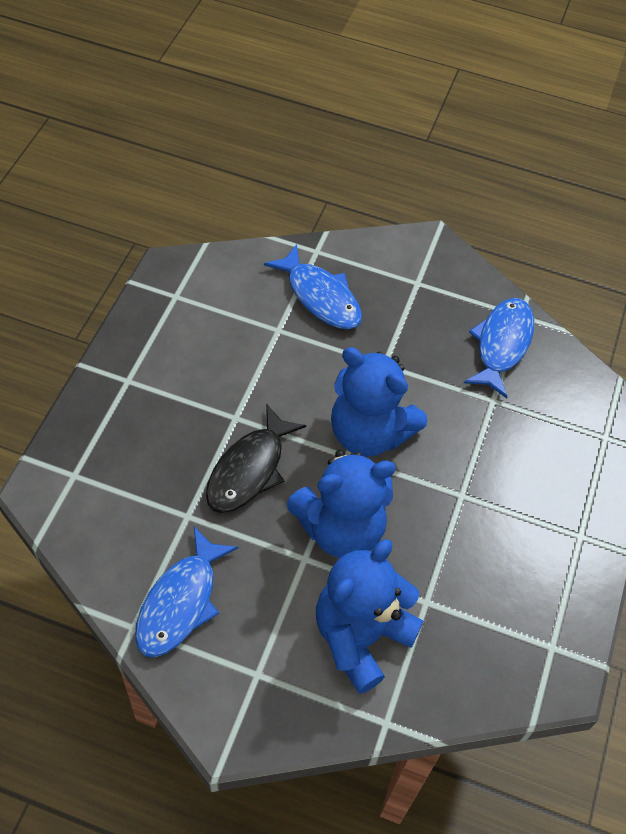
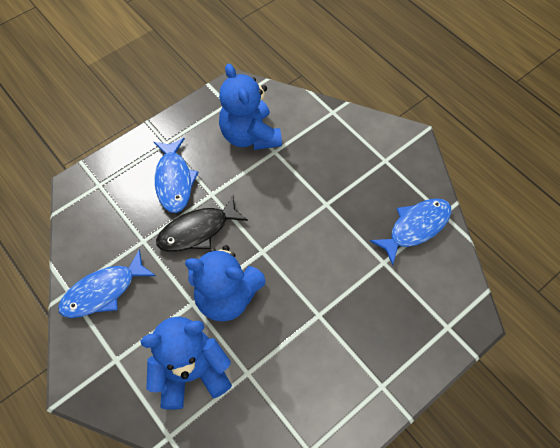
camera: 35 degrees right, 5 degrees up
blue fish [264,244,362,329] -> blue fish moved to [154,138,199,213]
blue teddy bear [331,347,427,457] -> blue teddy bear moved to [219,64,282,150]

